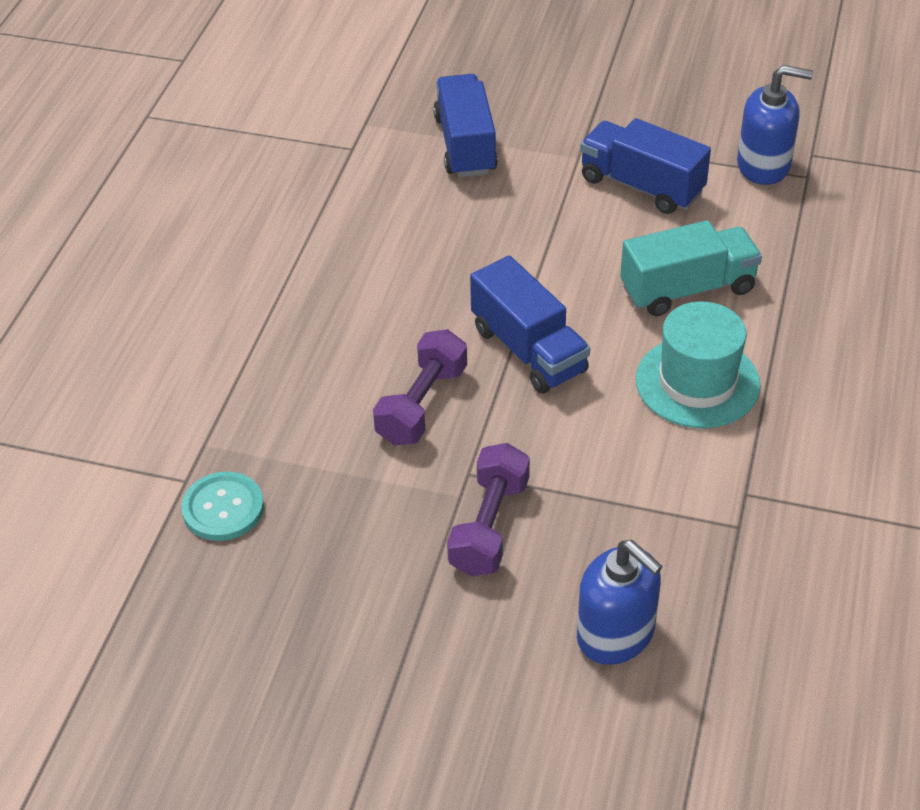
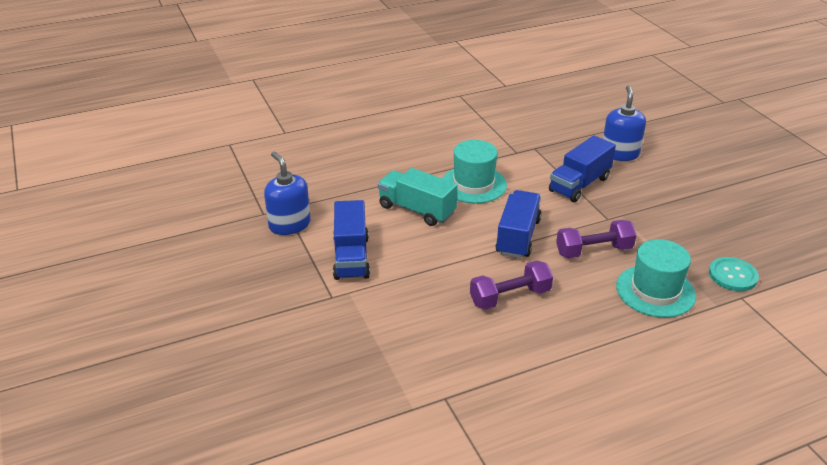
camera: 130 degrees left, 10 degrees down
blue truck [433,74,498,177] -> blue truck moved to [549,135,616,202]
purple dumbbell [447,443,530,576] -> purple dumbbell moved to [470,260,553,310]
none -> turquoise hat [616,239,696,318]

